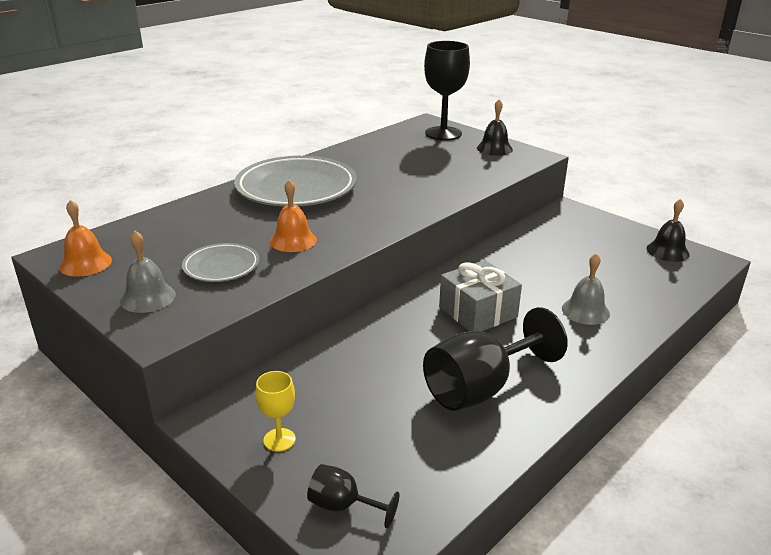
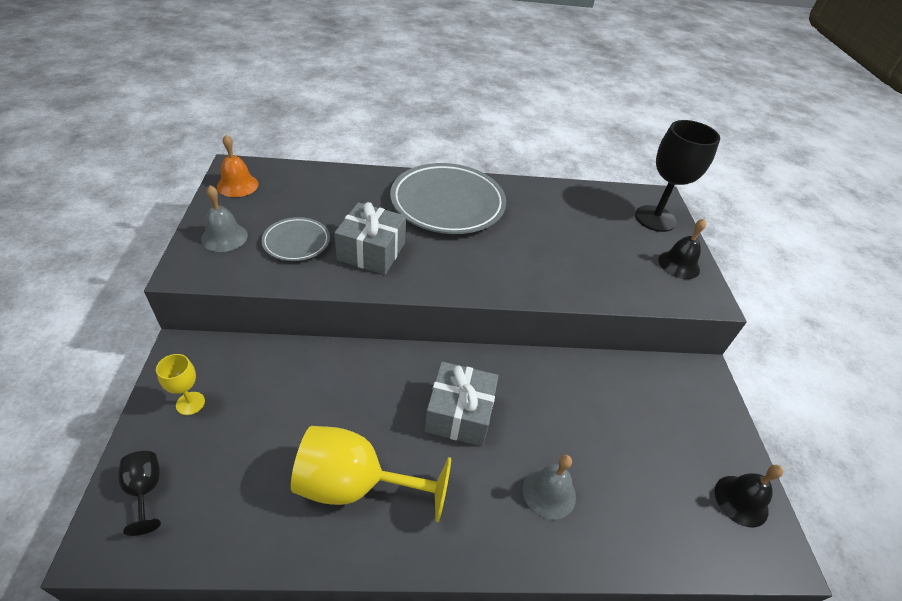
camera: 40 degrees right, 15 degrees up
orange bell [270,180,317,252] -> grey gift [334,202,406,275]
black goblet [423,307,568,411] -> yellow goblet [291,426,451,522]

